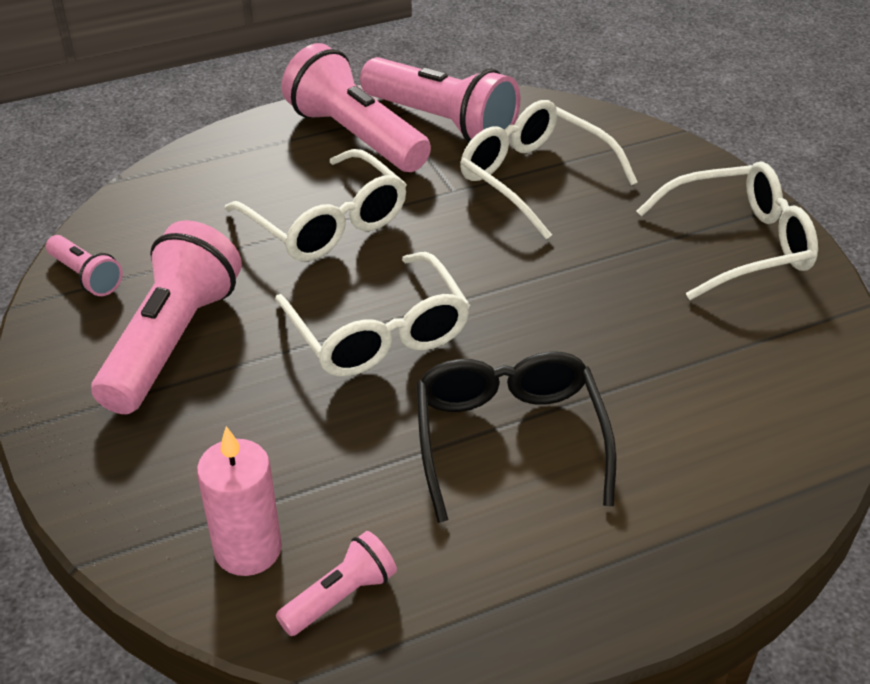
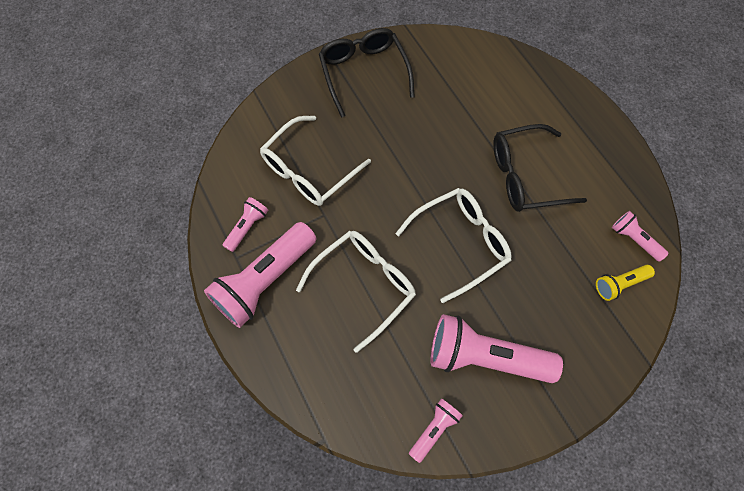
camera: 95 degrees left, 25 degrees up
pink candle [197,426,282,576] -> yellow flashlight [596,265,655,301]
pink flashlight [360,57,520,143] -> pink flashlight [222,197,268,252], size x0.49
white glasses [637,161,818,300] -> black glasses [319,28,415,118]

